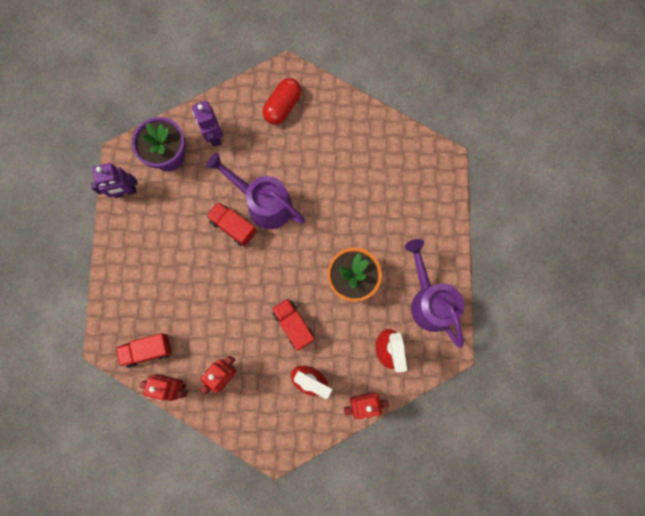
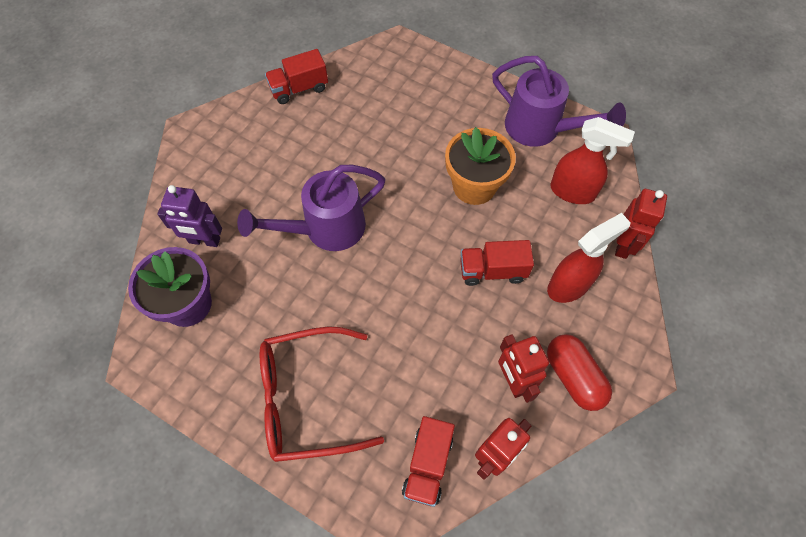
camera: 60 degrees left, 15 degrees down
purple robot [90,163,138,198] -> none
red truck [206,202,257,247] -> red truck moved to [265,49,328,104]
red capsule [262,78,302,125] -> red capsule moved to [547,334,612,411]
purple watering can [405,239,464,348] -> purple watering can turned 150 degrees counterclockwise [492,56,626,147]
none -> red glasses [260,326,384,462]

